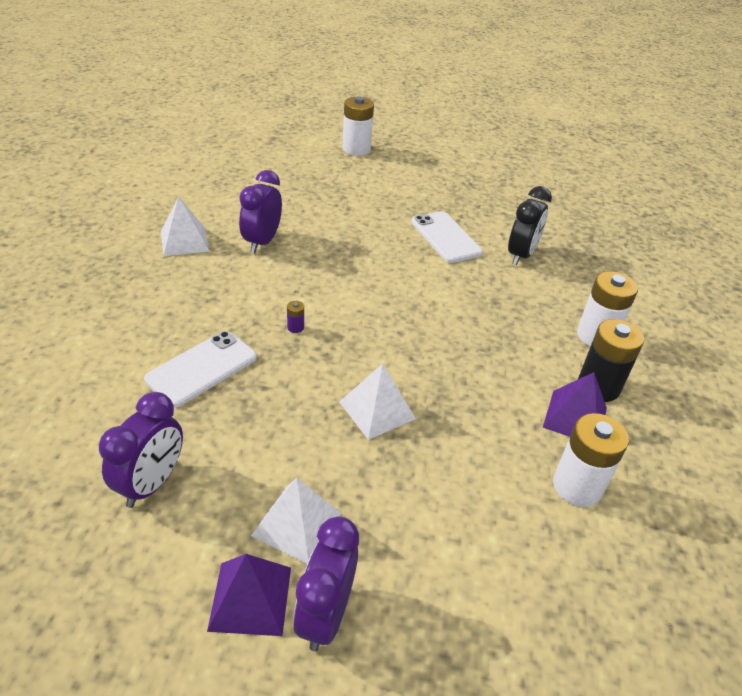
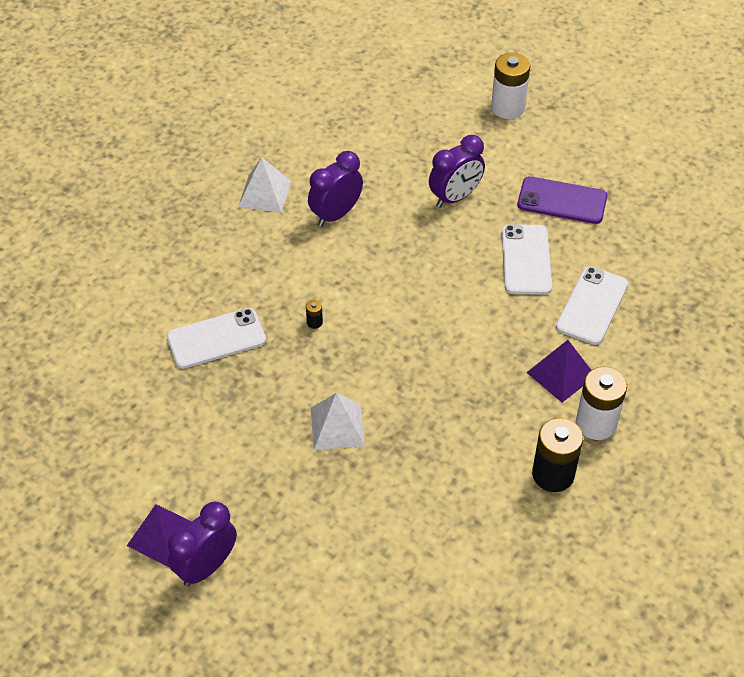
camera: 30 degrees right, 10 degrees up
purple clock [99,392,183,508] -> purple clock moved to [429,135,485,208]
white pyramid [251,478,341,564] -> none
purple battery [287,301,304,333] -> black battery [306,300,323,329]
black clock [508,186,552,265] -> white phone [556,266,628,345]
purple pyramid [543,372,607,437] -> purple pyramid moved to [526,340,591,403]
white battery [553,413,629,507] -> none
none -> purple phone [517,176,608,224]

